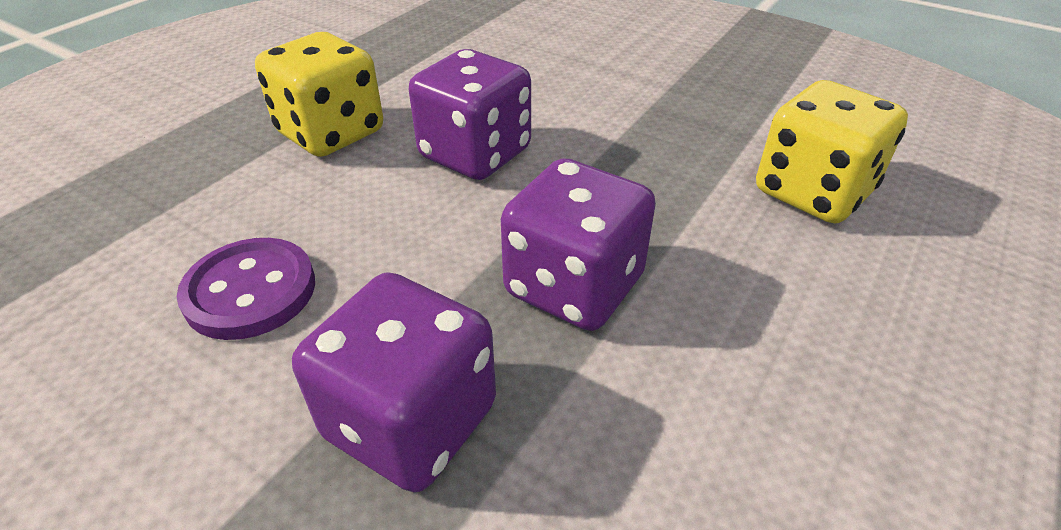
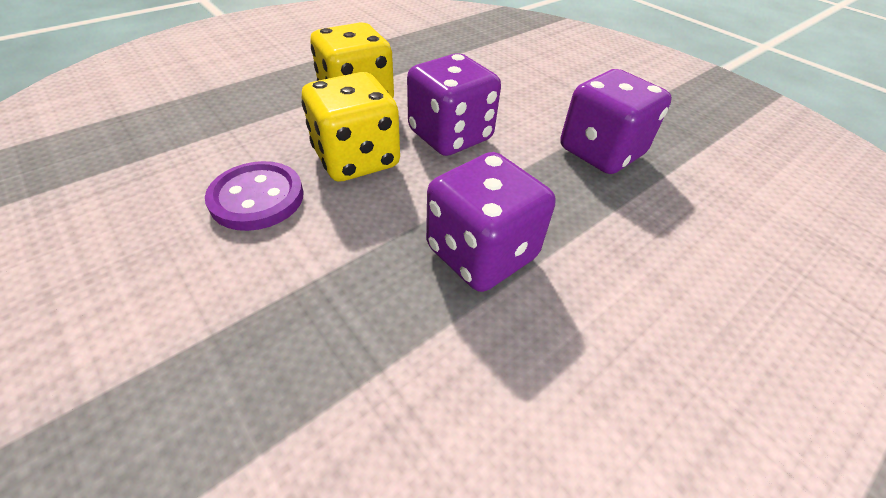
camera: 15 degrees right, 5 degrees up
purple dice [292,273,496,492] -> purple dice moved to [560,69,672,174]
yellow dice [756,80,908,223] -> yellow dice moved to [302,72,400,181]

